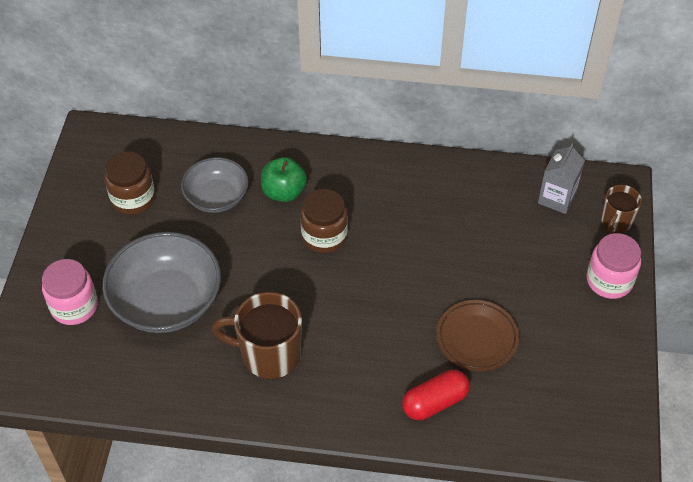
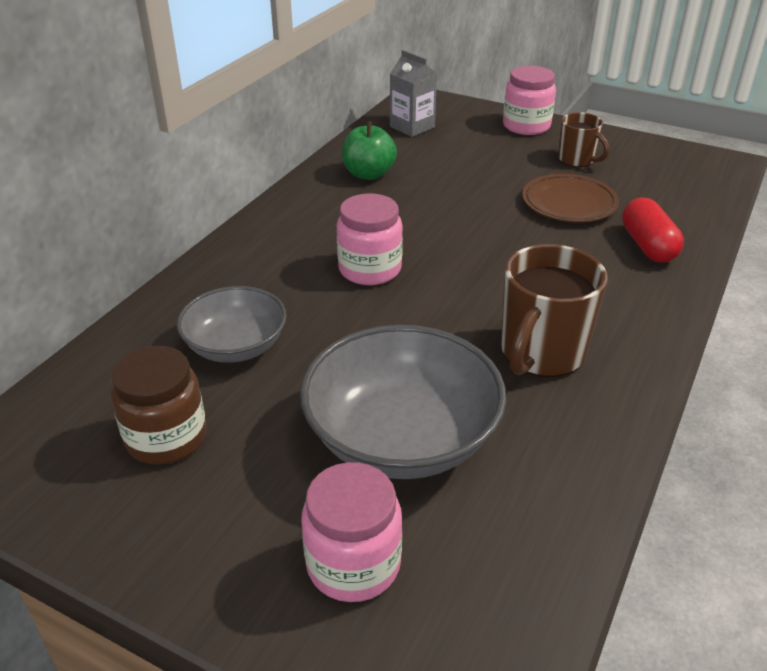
camera: 70 degrees left, 15 degrees down
green apple [261,157,307,202] -> green apple moved to [342,121,397,180]
brown jar [300,189,348,253] -> pink jar [337,193,403,285]
brown mug [601,185,642,235] -> brown mug moved to [558,112,609,167]

